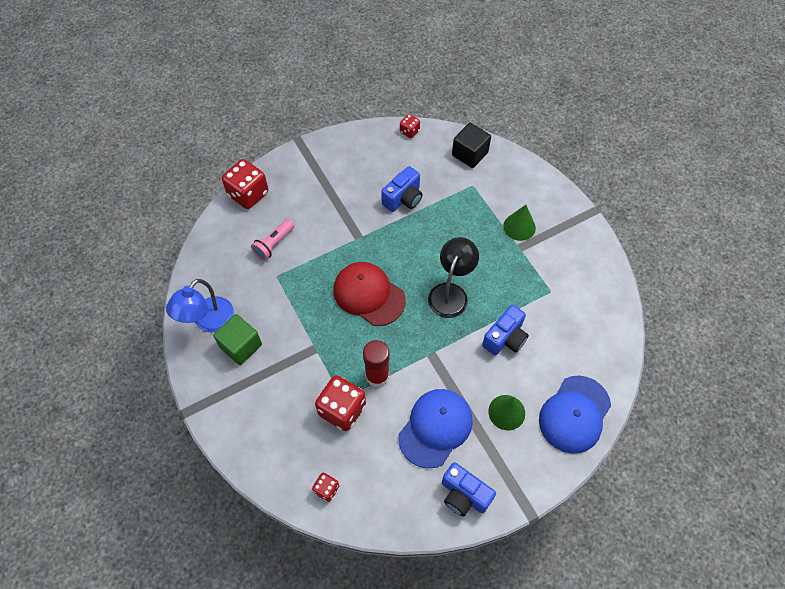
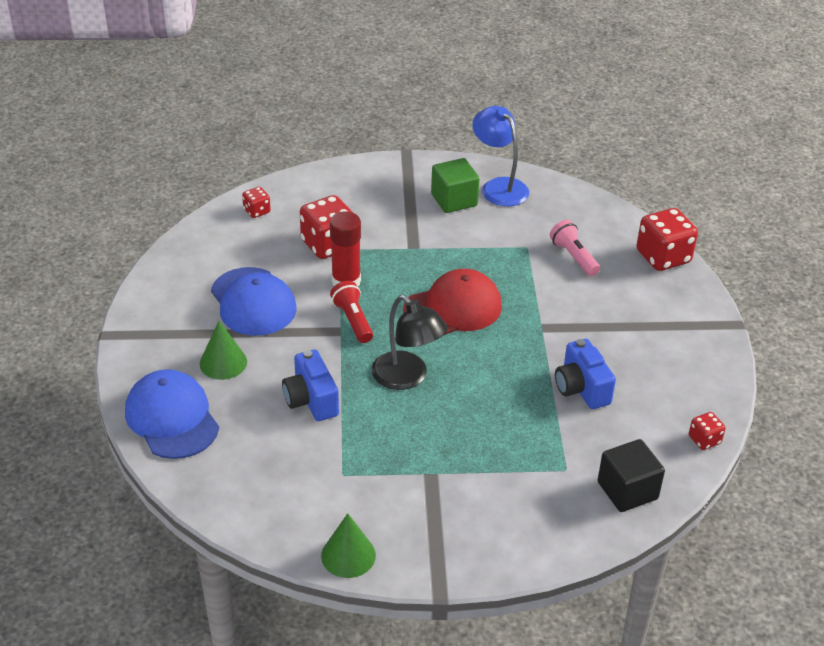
camera: 115 degrees right, 20 degrees down
blue camera [442,462,496,517] -> none
green cone [503,205,536,241] -> green cone moved to [321,513,376,578]
none -> red flashlight [330,281,373,343]

